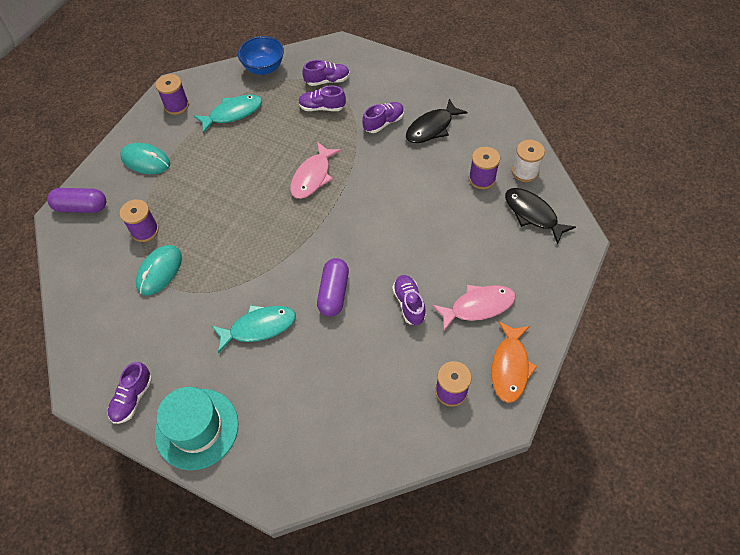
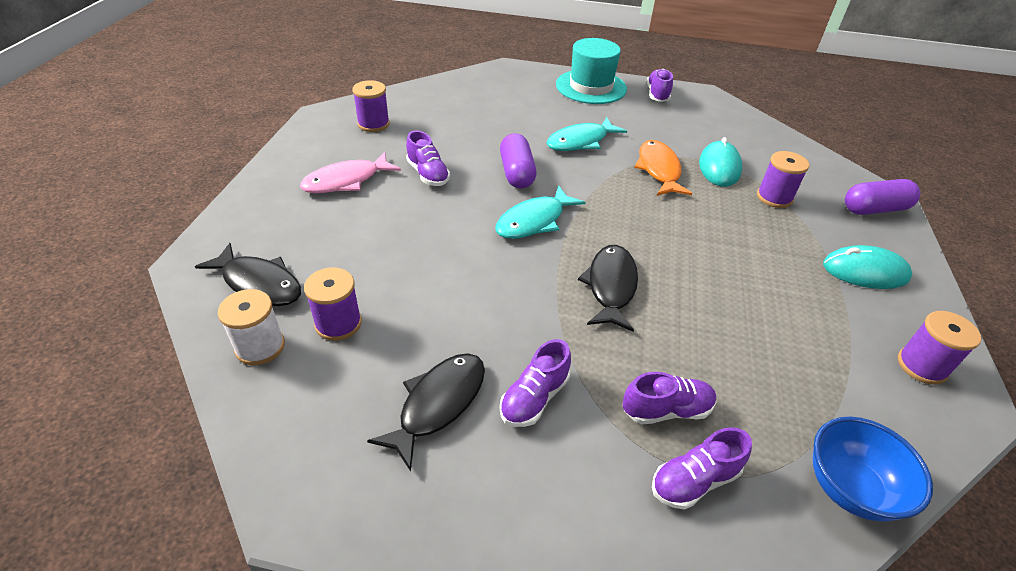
camera: 160 degrees right, 15 degrees down
turquoise fish [194,95,262,133] -> turquoise fish moved to [495,185,586,239]
pink fish [290,142,341,199] -> black fish [578,245,638,332]
orange fish [492,321,537,403] -> orange fish moved to [634,140,692,196]

